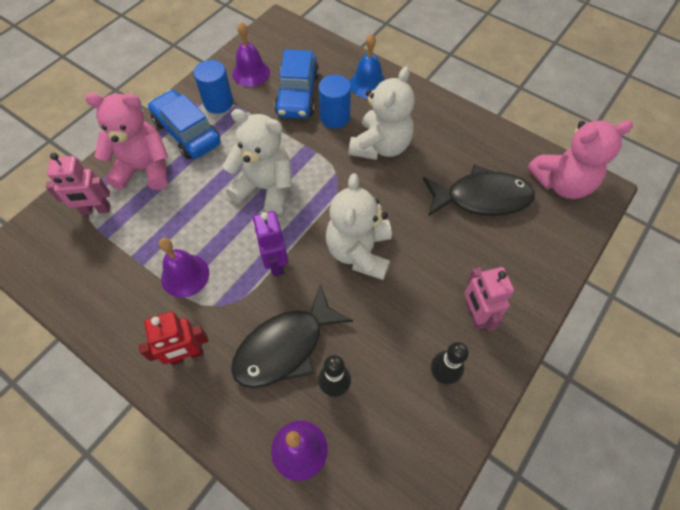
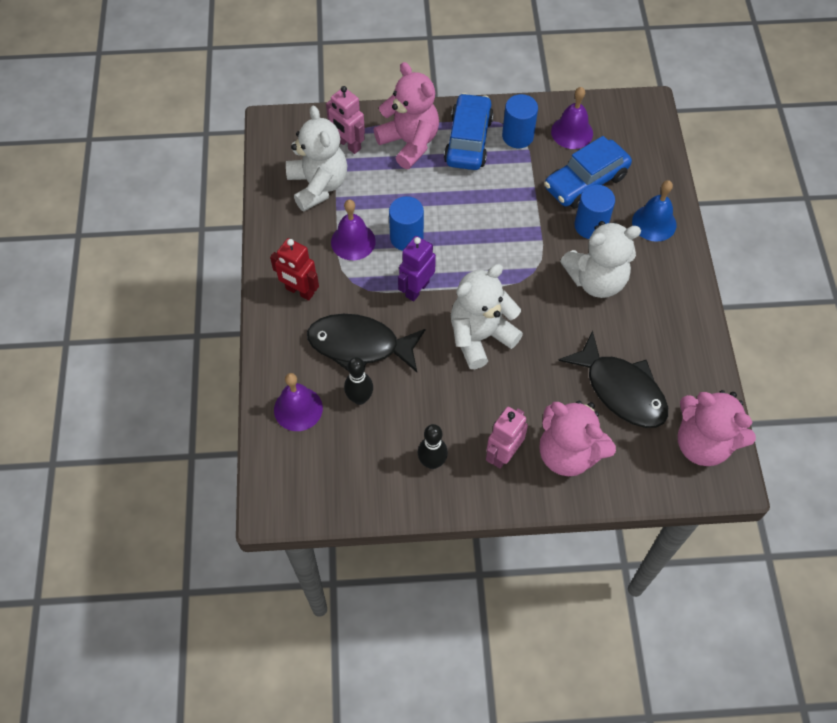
camera: 50 degrees right, 0 degrees up
white teddy bear [223,109,292,215] -> white teddy bear moved to [286,105,347,212]
none -> blue cylinder [389,196,424,251]
none -> pink teddy bear [539,401,616,476]

